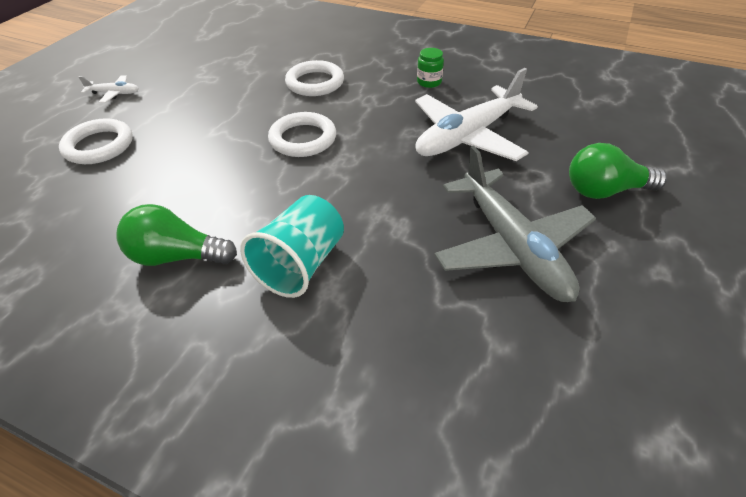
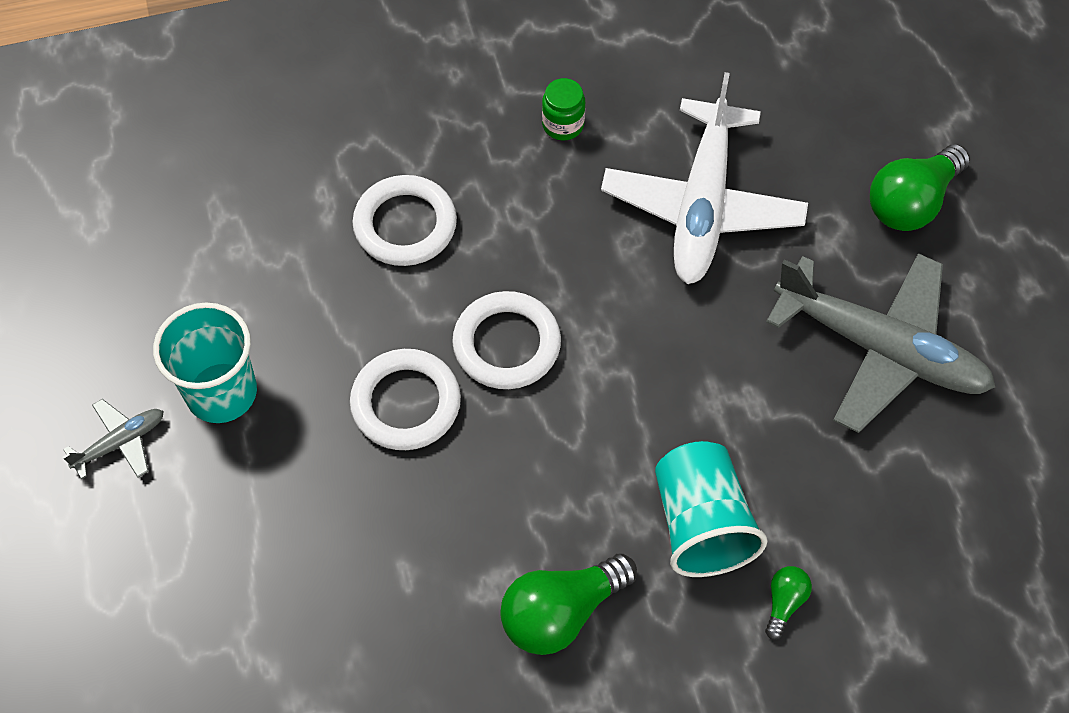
camera: 40 degrees left, 15 degrees up
white ring [59,118,133,164] -> white ring moved to [350,349,461,450]
white plane [79,75,139,103] -> grey plane [63,399,164,479]
none -> turquoise cup [153,303,257,423]
none -> green light bulb [765,566,812,639]

